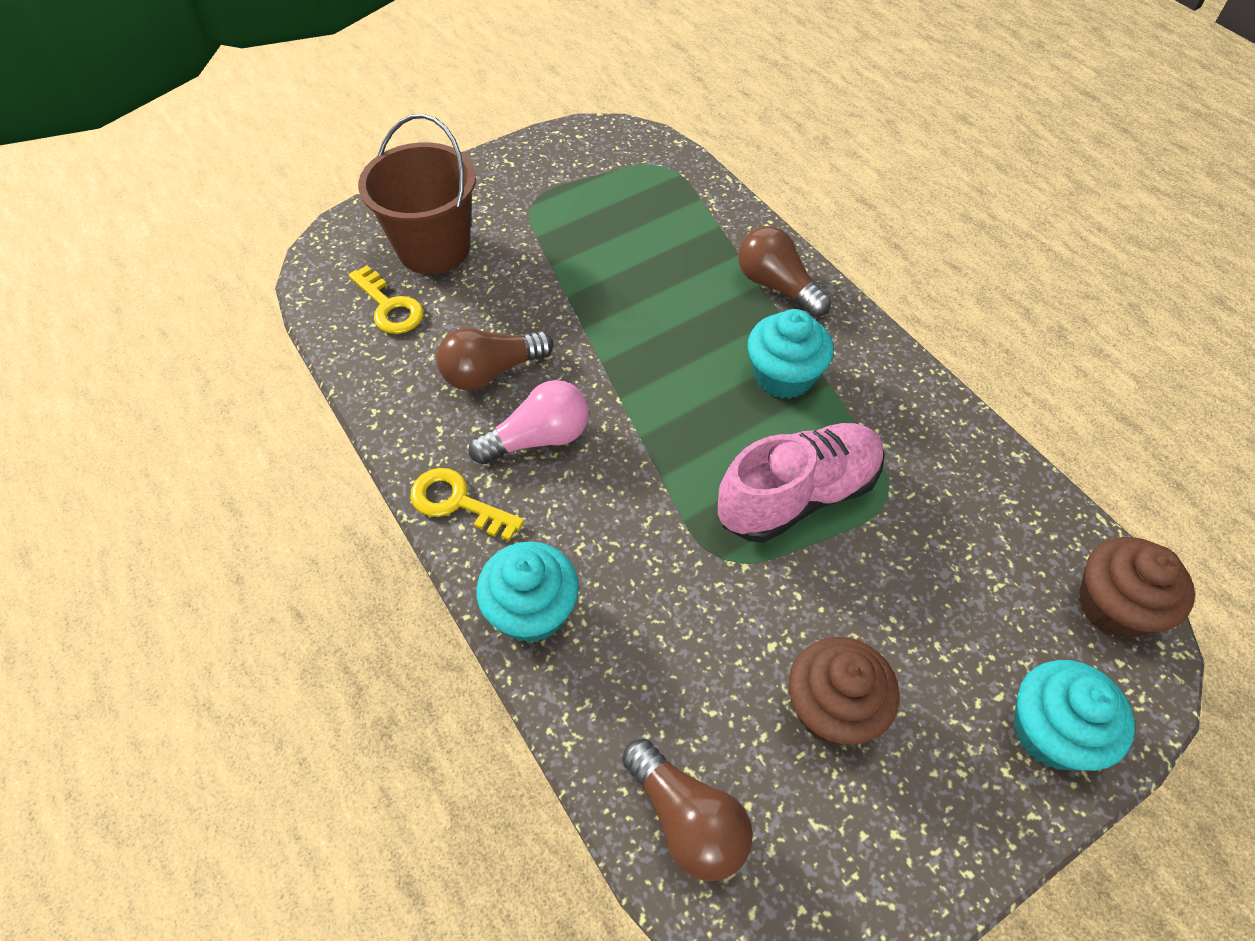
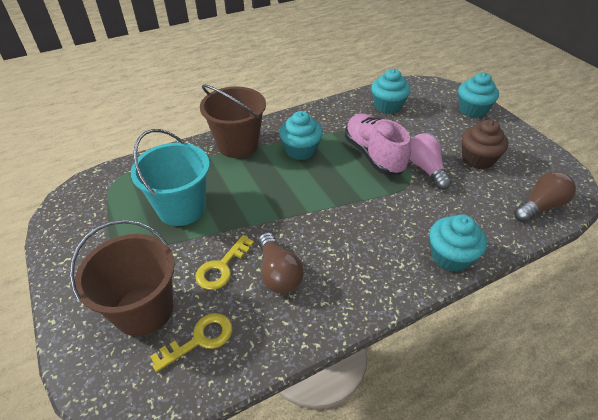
camera: 85 degrees left, 10 degrees down
yellow key [410,468,524,541] -> yellow key moved to [196,235,254,290]
pink light bulb [469,380,589,464] -> pink light bulb moved to [410,133,451,190]
brown light bulb [738,226,831,317] -> brown bucket [200,84,266,158]
brown cupcake [1079,537,1195,638] -> none
none -> turquoise bucket [131,129,210,226]
none -> turquoise cupcake [371,69,410,114]

